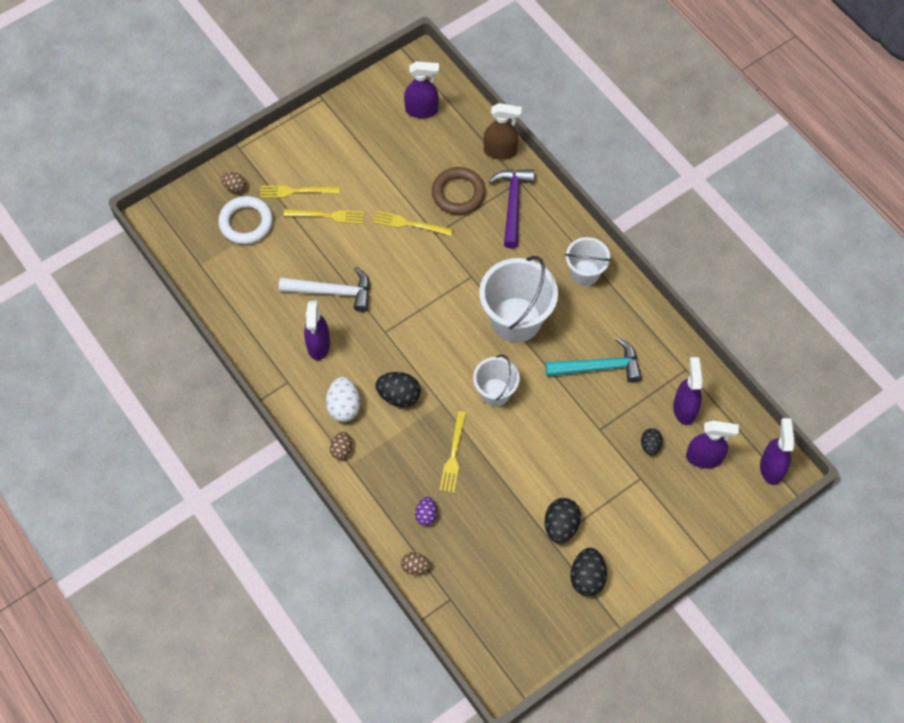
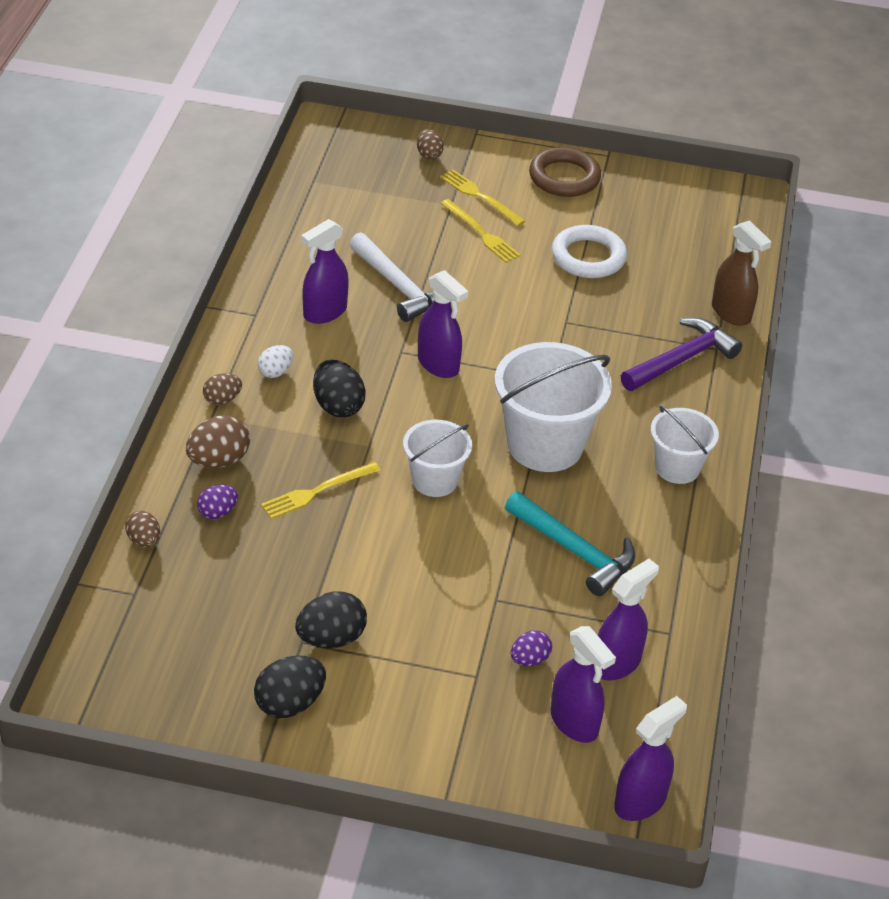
camera: 45 degrees right, 20 degrees down
white ring [218,196,273,244] -> white ring moved to [552,225,627,278]
white egg [326,377,360,422] -> white egg [258,345,293,378], size x0.62
yellow fork [373,211,453,236] -> none
purple spray bottle [404,61,439,118] -> purple spray bottle moved to [418,270,468,378]
brown ring [432,167,485,215] -> brown ring moved to [529,147,601,197]
black egg [641,428,663,456] -> purple egg [511,630,552,666]
none -> brown egg [186,415,250,468]

